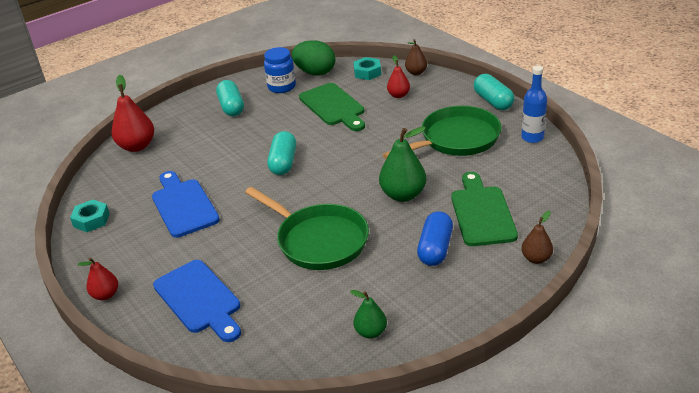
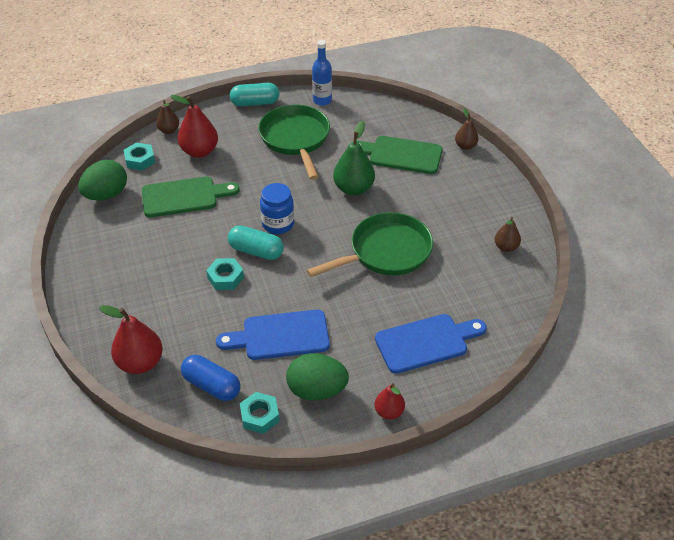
camera: 75 degrees left, 10 degrees up
turquoise capsule [216,80,244,116] -> none
blue jar [264,47,296,93] -> blue jar moved to [260,183,294,234]
green pear [350,290,387,339] -> brown pear [495,217,521,252]
red pear [387,55,410,98] -> red pear [171,95,218,158], size x1.71
blue capsule [417,211,453,266] -> blue capsule moved to [181,355,241,401]
none -> turquoise nut [206,258,244,290]
none -> green egg [286,353,349,400]

